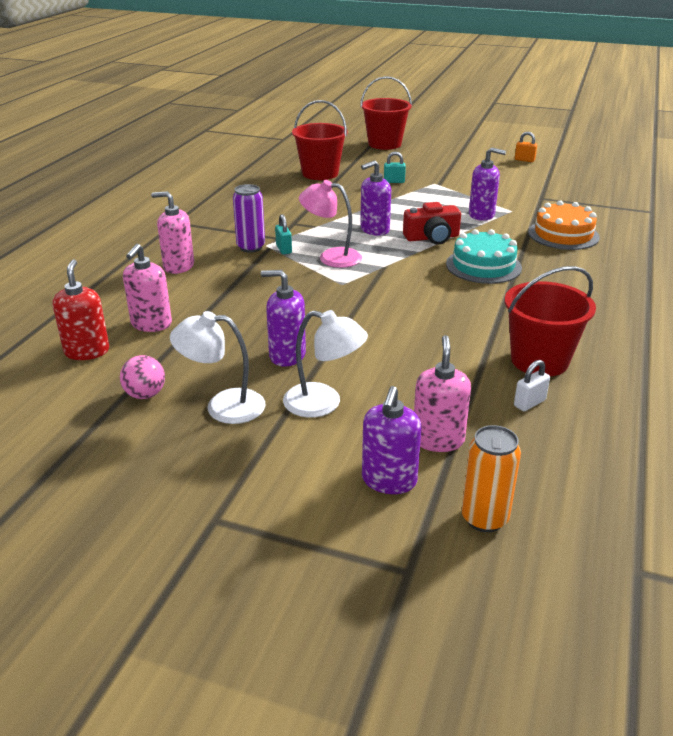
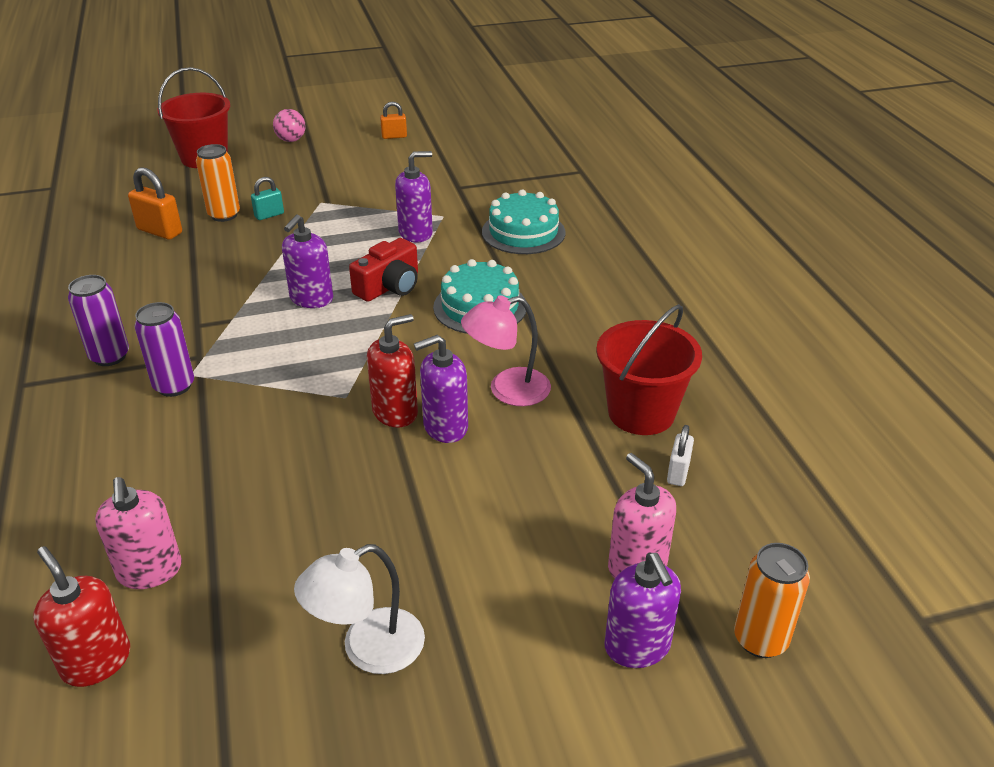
camera: 35 degrees left, 5 degrees up
pink ball [120,355,165,399] -> pink ball moved to [273,109,306,142]
pink soap dispenser [151,191,194,274] -> none
purple soap dispenser [261,270,306,367] -> purple soap dispenser moved to [414,335,468,443]
turquoise padlock [275,214,292,254] -> none
white lamp [283,310,368,418] -> none
red bucket [292,100,348,180] -> orange padlock [128,167,182,240]
pink lamp [299,180,362,268] -> pink lamp moved to [461,295,551,406]
orange cake [528,200,600,250] -> turquoise cake [482,190,566,254]
none -> purple can [68,275,129,366]
none -> orange can [196,144,240,222]
none -> red soap dispenser [367,314,418,427]

